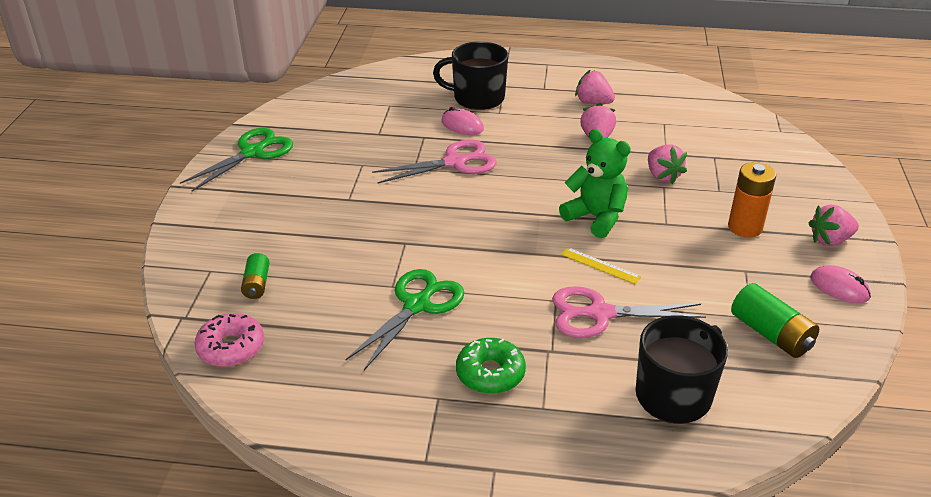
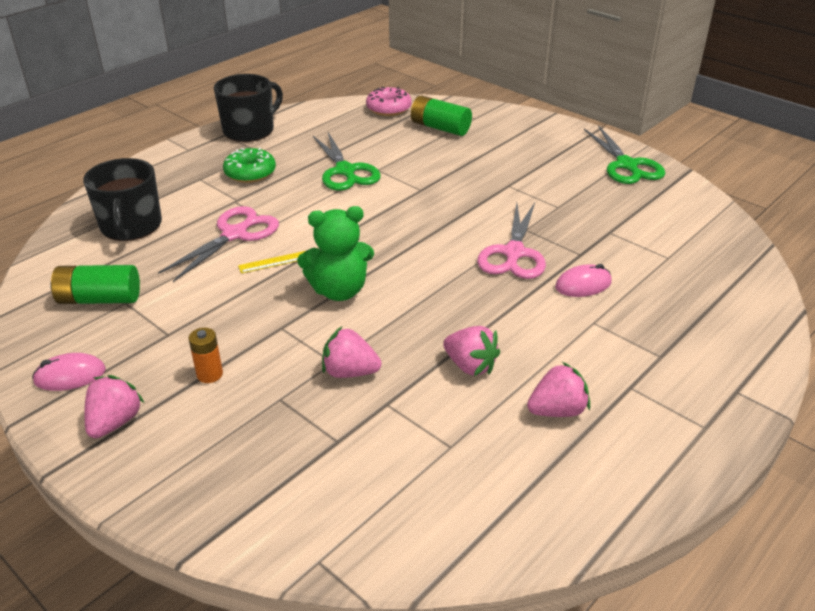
camera: 125 degrees right, 0 degrees up
green battery [241,253,270,299] -> green battery [411,95,472,136], size x1.62
black mug [433,41,508,110] -> black mug moved to [214,74,283,142]
orange battery [728,162,776,238] -> orange battery [189,328,223,383], size x0.62

